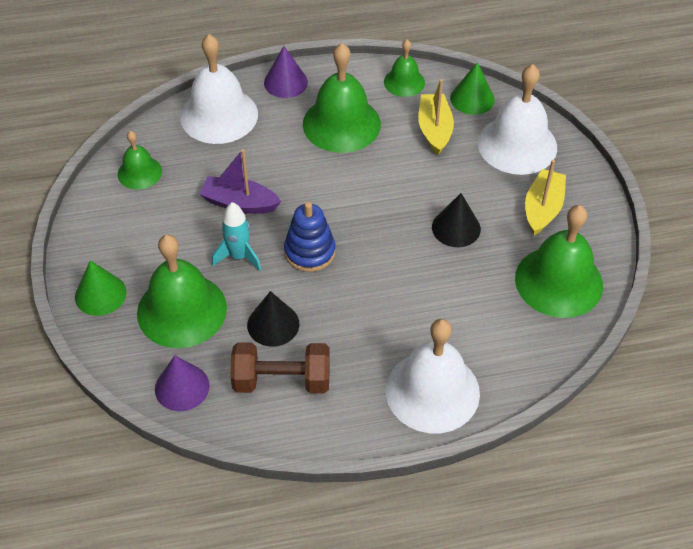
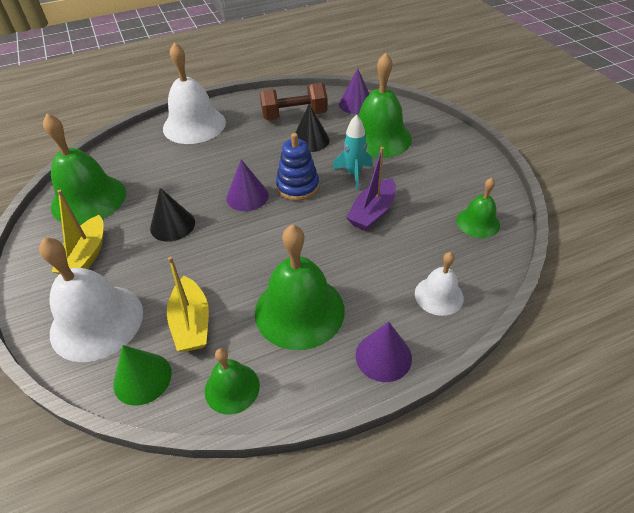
camera: 170 degrees right, 5 degrees down
green cone [75,261,127,316] -> none
white bell [180,34,258,144] -> white bell [415,252,464,316], size x0.54
purple boat [199,149,281,214] -> purple boat turned 120 degrees clockwise [346,147,396,231]
none -> purple cone [226,159,269,211]

